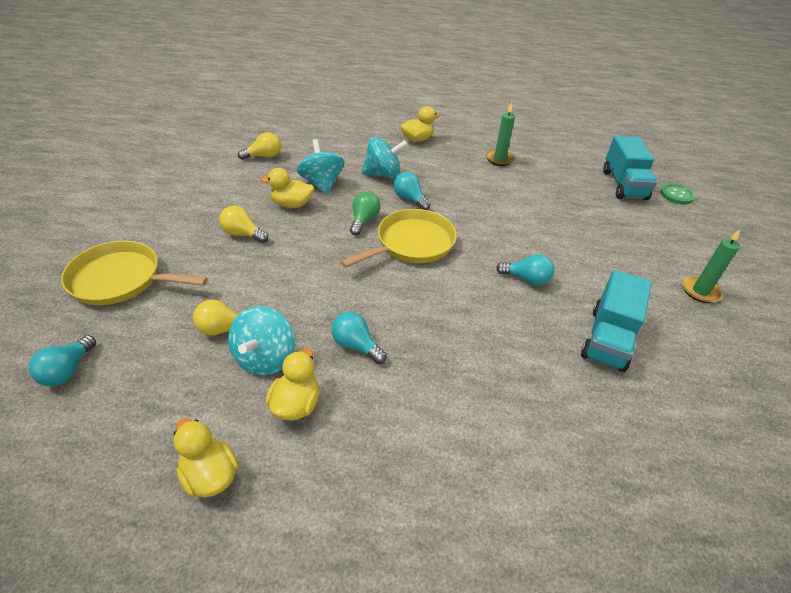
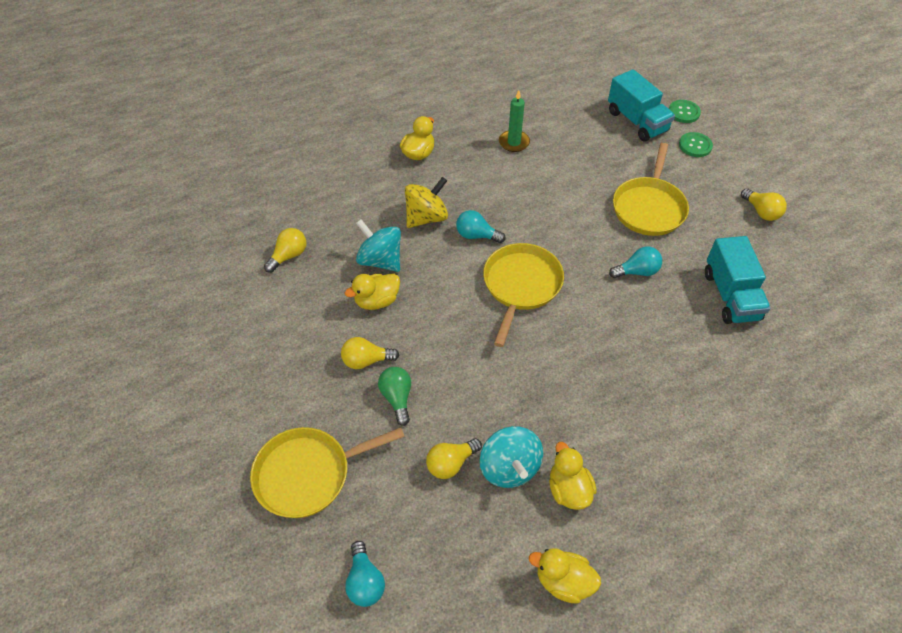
camera: 30 degrees left, 10 degrees up
turquoise light bulb [331,312,387,364] -> none
green light bulb [350,192,380,235] -> green light bulb moved to [378,367,411,426]
turquoise spinning top [362,137,408,179] -> yellow spinning top [405,177,448,228]
green candle [682,229,740,303] -> yellow light bulb [741,188,787,221]
none -> yellow pan [613,143,689,236]
none -> green button [679,132,713,157]

